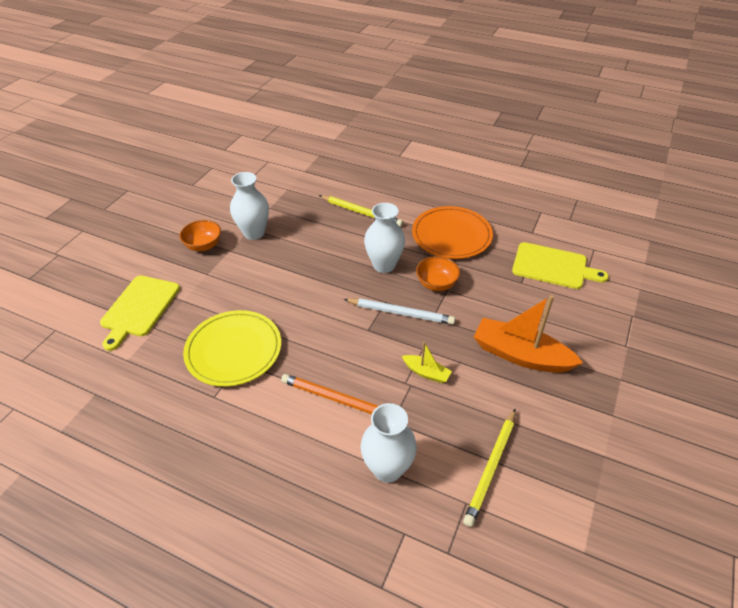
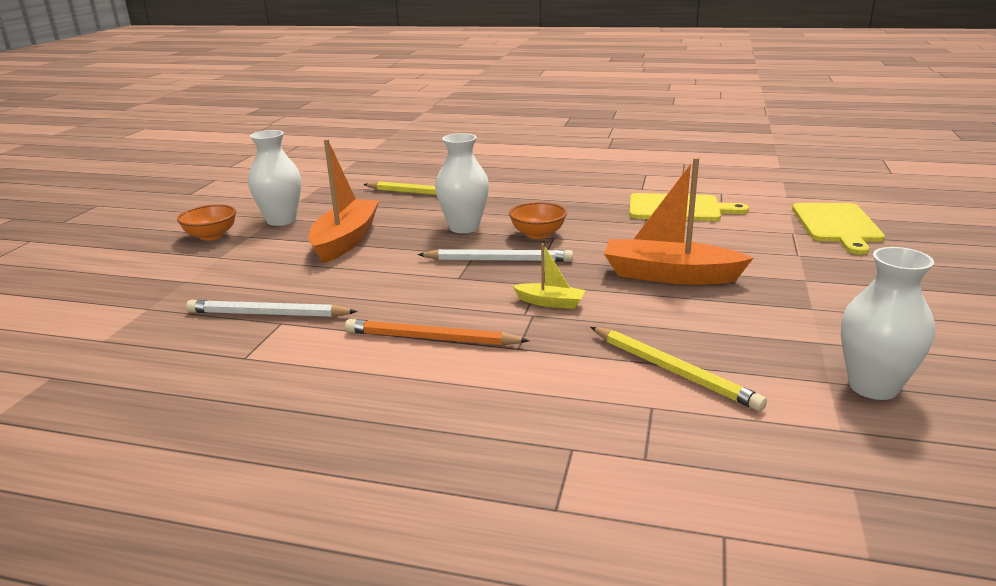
camera: 10 degrees left, 20 degrees down
yellow cutting board [100,276,180,351] -> yellow cutting board moved to [792,203,885,255]
yellow plate [183,310,281,387] -> white pencil [186,300,358,317]
white vase [361,403,417,483] -> white vase moved to [841,247,935,400]
orange plate [412,206,493,259] -> none
yellow pencil [463,409,516,527] -> yellow pencil turned 60 degrees counterclockwise [590,327,767,411]
none -> orange boat [309,139,379,263]

